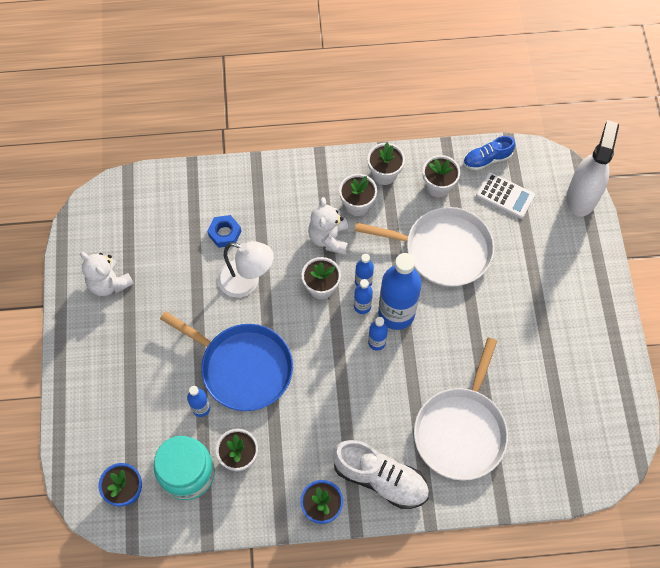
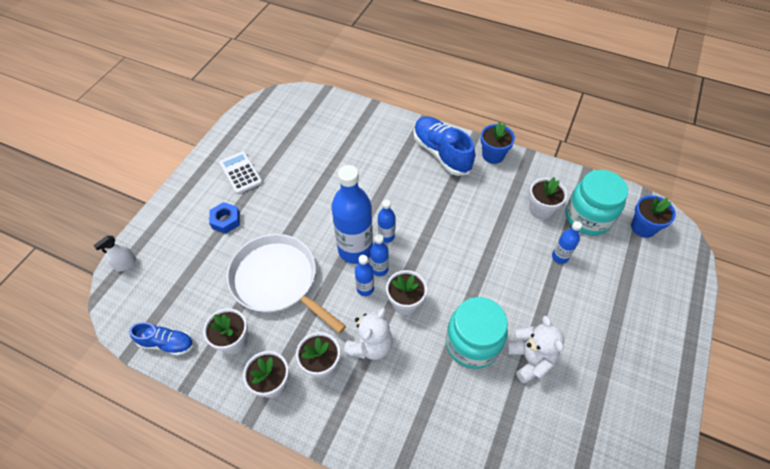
camera: 150 degrees left, 10 degrees down
white teddy bear [80,252,134,296] -> white teddy bear moved to [506,316,564,384]
blue pan [160,311,293,411] -> none
blue nut [207,215,241,248] -> blue nut moved to [209,202,240,234]
white lamp [218,241,274,297] -> turquoise jar [446,297,508,369]
white shoe [332,440,429,509] -> blue shoe [413,116,475,176]
white pan [414,338,508,481] -> none
white calculator [476,172,535,219] -> white calculator moved to [219,151,262,194]
white spray bottle [567,120,619,216] -> white spray bottle [93,236,136,272], size x0.45

